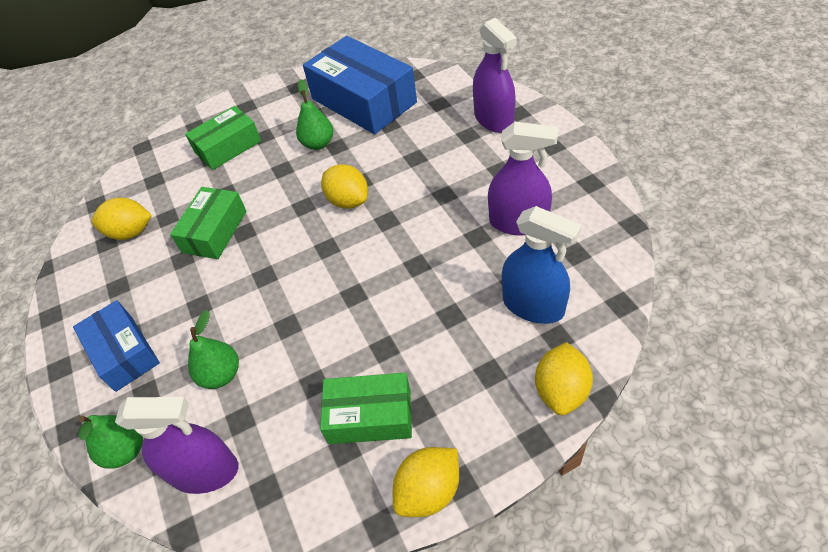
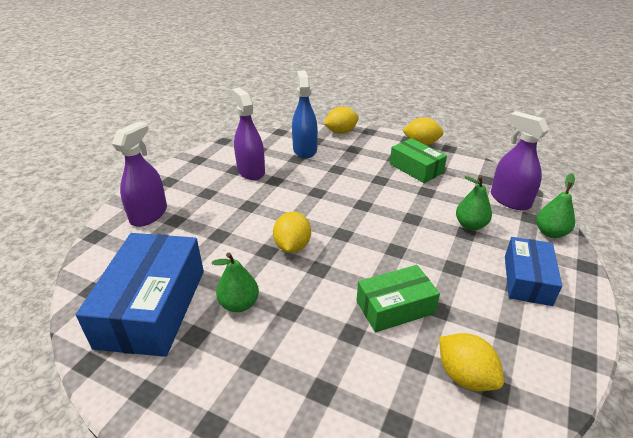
camera: 135 degrees left, 15 degrees down
green box [185,106,261,170] -> none

